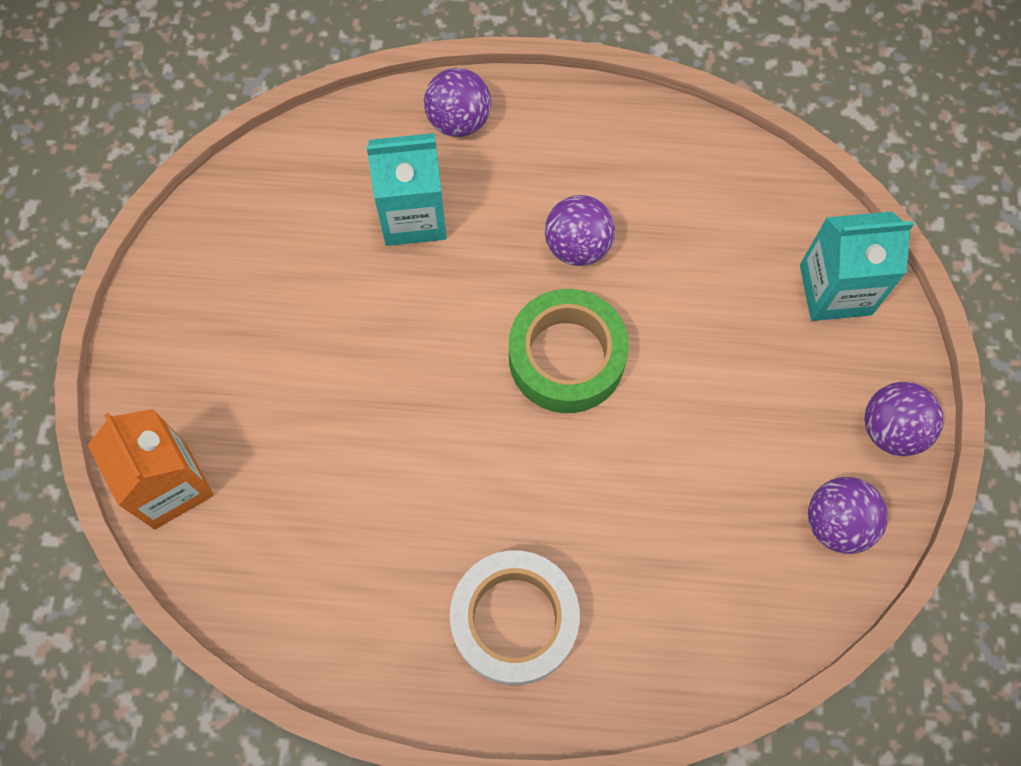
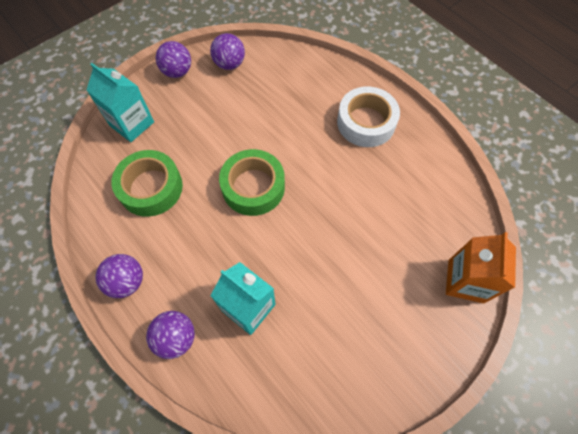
camera: 135 degrees left, 5 degrees down
purple ball [545,195,615,266] -> purple ball moved to [95,254,143,298]
none -> green tape [111,150,183,217]

